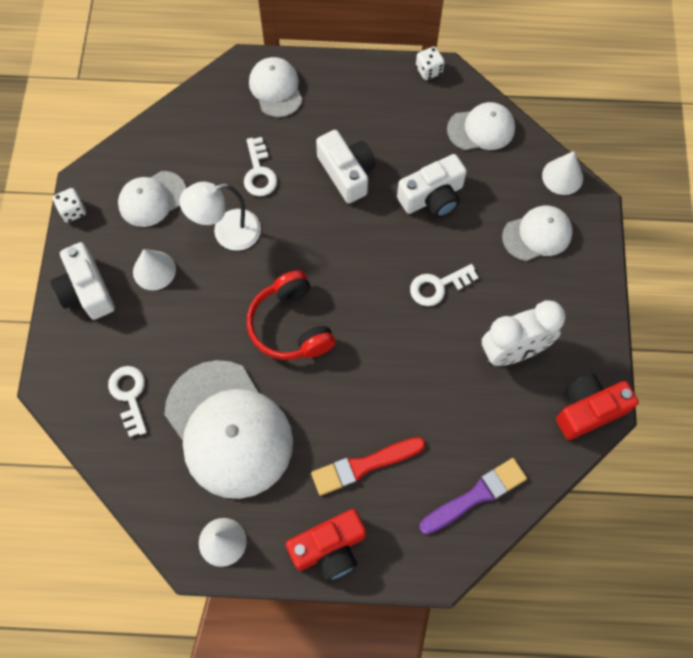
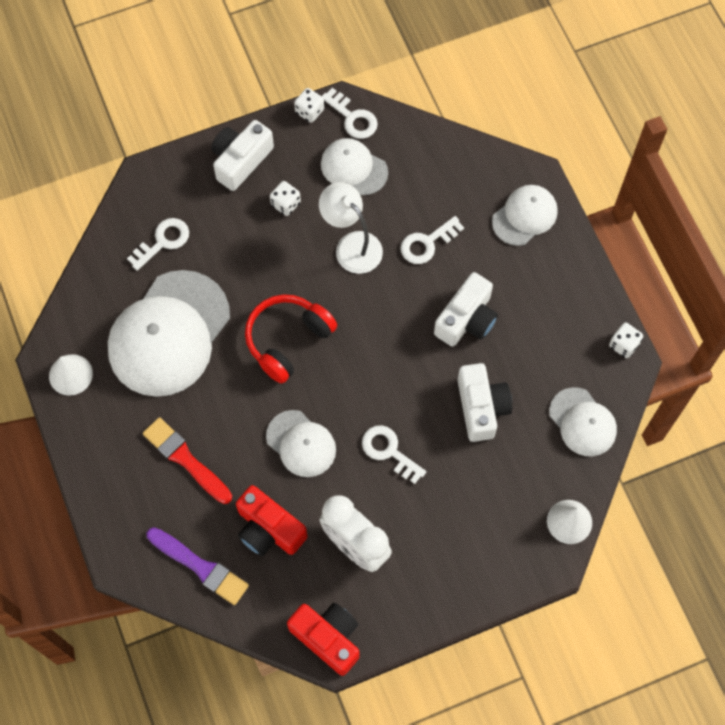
camera: 65 degrees right, 0 degrees up
white cone [133,249,176,290] -> white dice [270,181,301,216]
red camera [286,509,366,581] -> red camera moved to [236,485,308,556]
white camera [397,154,467,218] -> white camera turned 135 degrees counterclockwise [457,363,512,442]
white cap [502,206,573,261] -> white cap moved to [266,410,336,477]
none -> white key [322,88,378,139]

